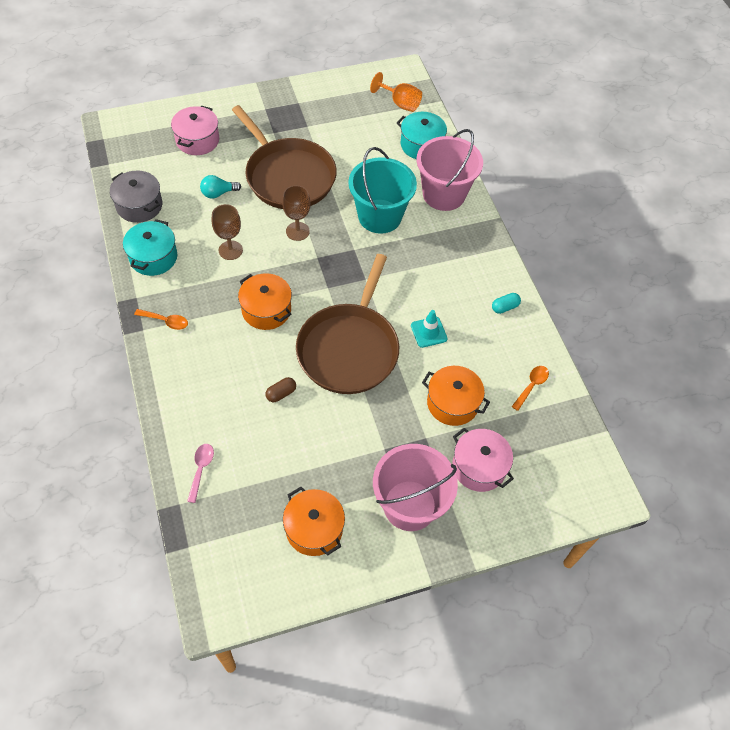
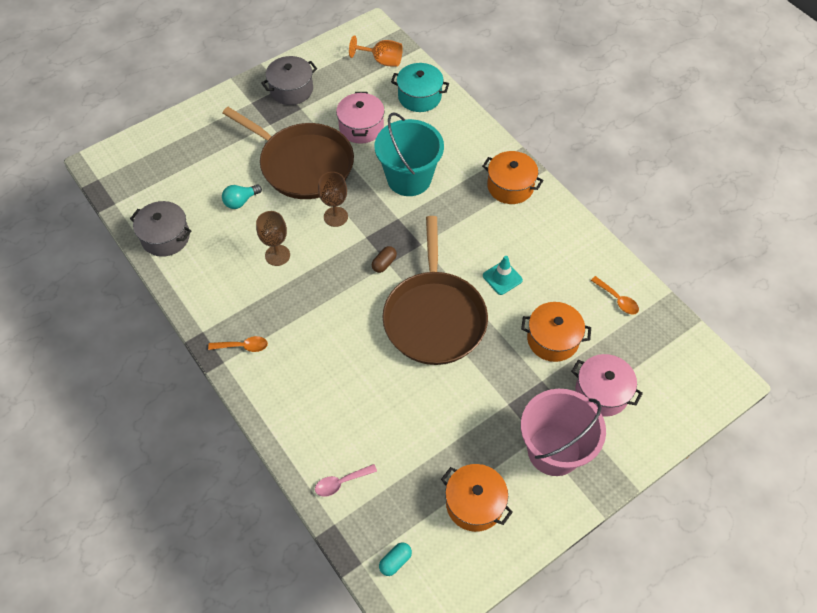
camera: 15 degrees left, 0 degrees up
turquoise pot [123,219,177,276] -> none
pink pot [171,105,219,155] -> pink pot moved to [336,92,385,144]
pink spoon [187,444,214,503] -> pink spoon turned 105 degrees counterclockwise [315,464,377,497]
orange pot [238,273,292,330] -> orange pot moved to [482,151,544,204]
brown capsule [265,377,296,402] -> brown capsule moved to [372,246,397,273]
pink bucket [417,129,483,211] -> none
turquoise capsule [492,293,521,314] -> turquoise capsule moved to [379,543,412,576]
orange spoon [511,366,549,411] -> orange spoon turned 120 degrees clockwise [591,276,639,315]
none -> grey pot [261,56,317,105]

